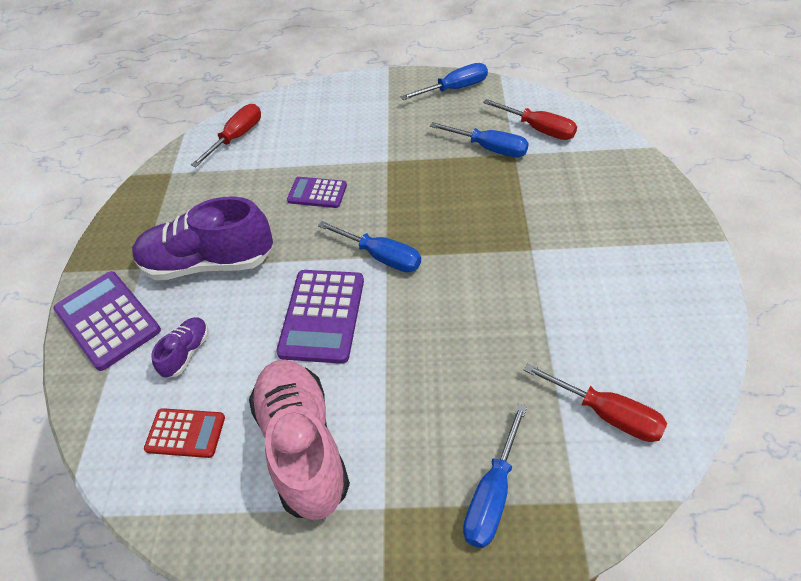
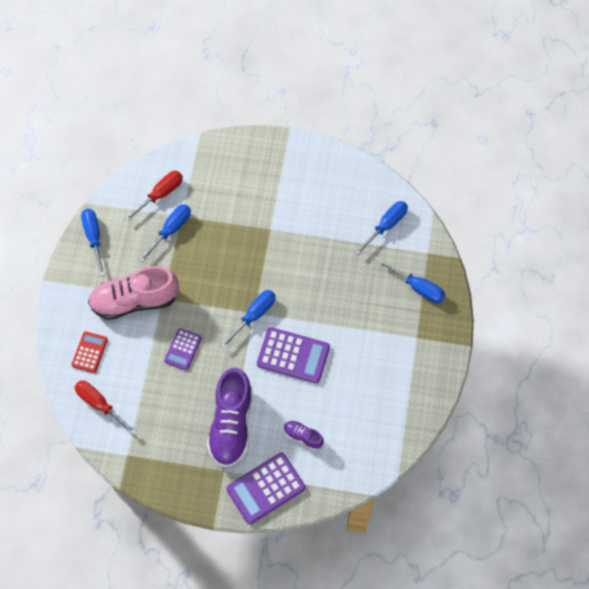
camera: 85 degrees left, 15 degrees up
red calculator [144,408,225,458] -> red calculator moved to [72,331,108,373]
pink shoe [249,359,350,520] -> pink shoe moved to [88,266,179,320]
red screwdriver [524,363,667,442] -> blue screwdriver [355,201,408,255]

